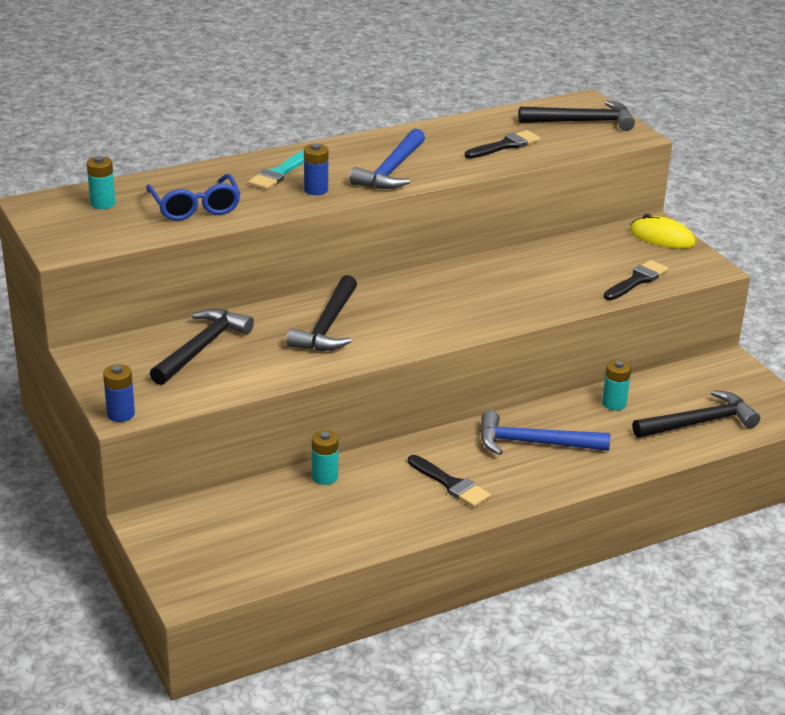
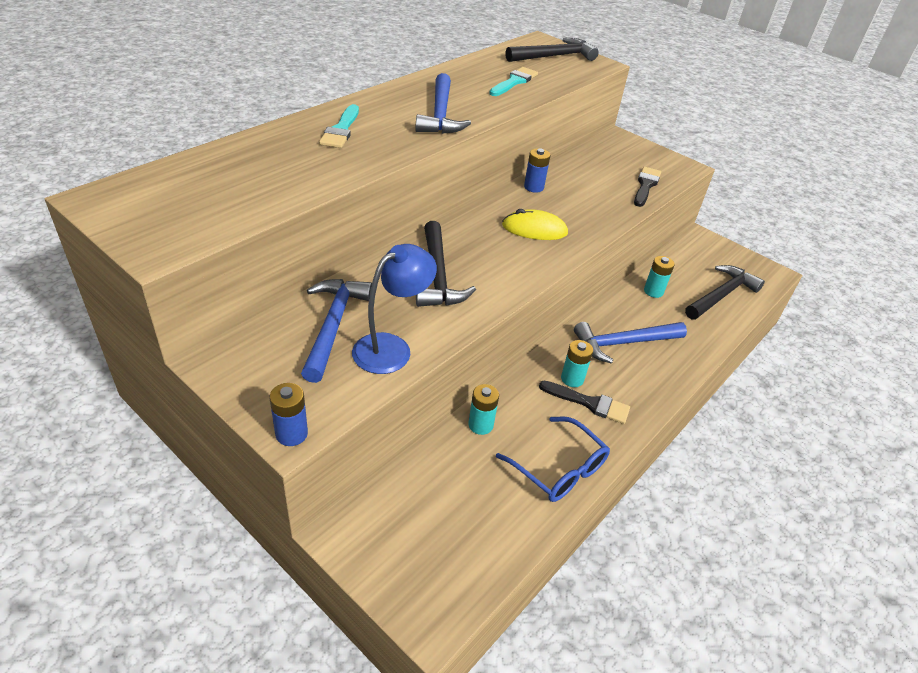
camera: 25 degrees left, 10 degrees up
turquoise battery [87,156,115,209] -> turquoise battery moved to [561,340,593,387]
blue glasses [146,174,241,221] -> blue glasses moved to [496,416,610,502]
black hammer [150,309,254,385] -> blue hammer [301,279,372,383]
blue battery [304,143,328,195] -> blue battery moved to [524,148,550,193]
black brush [465,130,541,159] -> turquoise brush [489,67,538,96]
yellow mouse [630,214,695,249] -> yellow mouse moved to [502,209,568,240]
none -> blue lamp [352,244,437,374]

